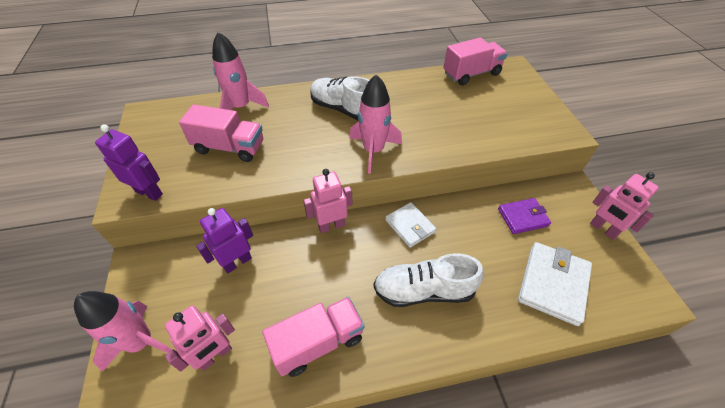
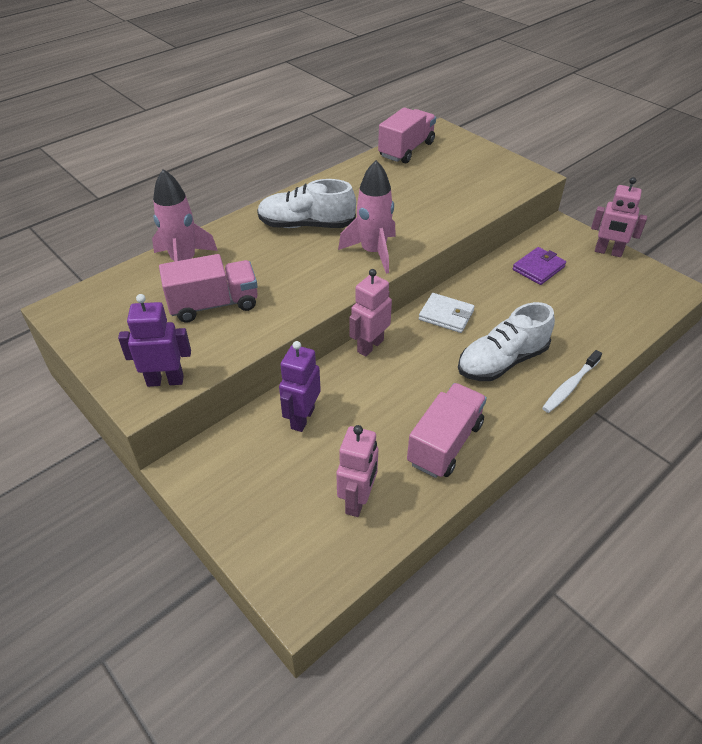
camera: 30 degrees left, 5 degrees down
pink rocket [74,291,172,372] -> none
white wallet [518,242,592,326] -> none
none -> white toothbrush [542,350,602,413]

